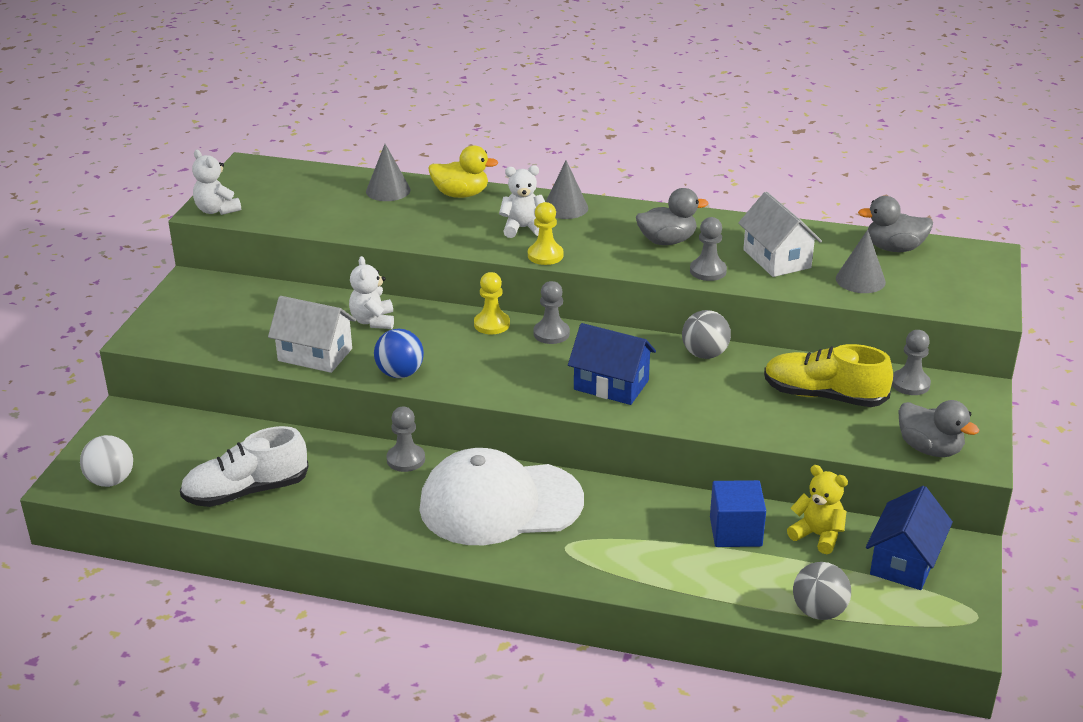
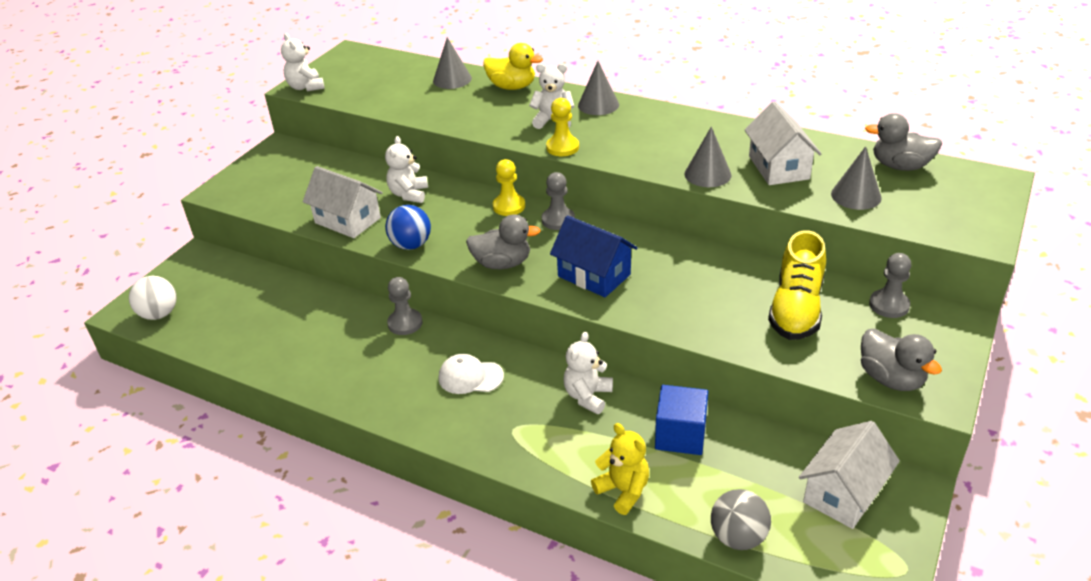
camera: 15 degrees right, 5 degrees up
white shoe [180,426,309,507] -> none
white cap [419,448,584,545] -> white cap [439,354,504,394], size x0.43
grey duck [636,188,708,245] -> grey duck moved to [466,214,541,269]
grey ball [682,310,731,359] -> none
grey pawn [690,217,727,281] -> grey cone [685,127,731,187]
yellow shoe [764,344,893,407] -> yellow shoe turned 105 degrees counterclockwise [768,230,826,340]
yellow teddy bear [787,465,848,554] -> yellow teddy bear moved to [591,423,649,515]
blue house [866,486,953,590] -> white house [799,421,900,529]
none -> white teddy bear [563,332,613,414]

